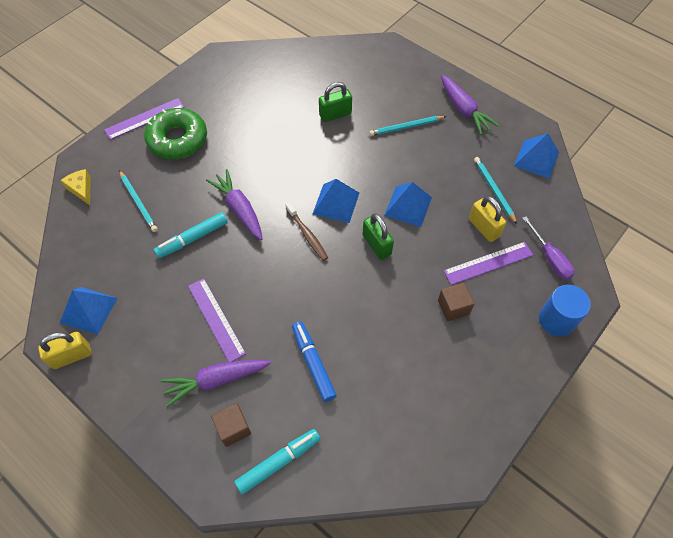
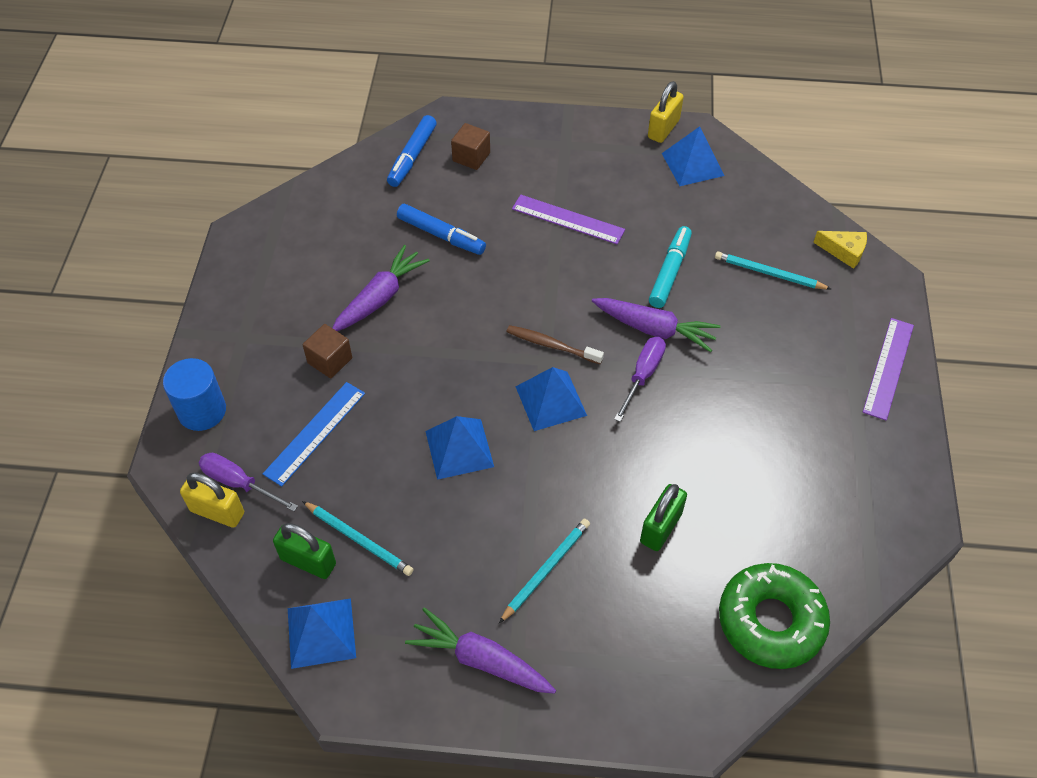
camera: 145 degrees right, 5 degrees down
green donut [144,108,207,159] -> green donut moved to [719,563,830,669]
purple carrot [161,360,271,407] -> purple carrot moved to [332,245,430,331]
turquoise marker [234,429,320,494] -> blue marker [387,115,436,187]
green padlock [362,213,394,260] -> green padlock moved to [273,523,336,579]
purple ruler [444,242,533,285] -> blue ruler [263,382,365,487]
yellow padlock [469,196,506,242] -> yellow padlock moved to [180,473,244,528]
none -> purple screwdriver [614,337,666,422]

